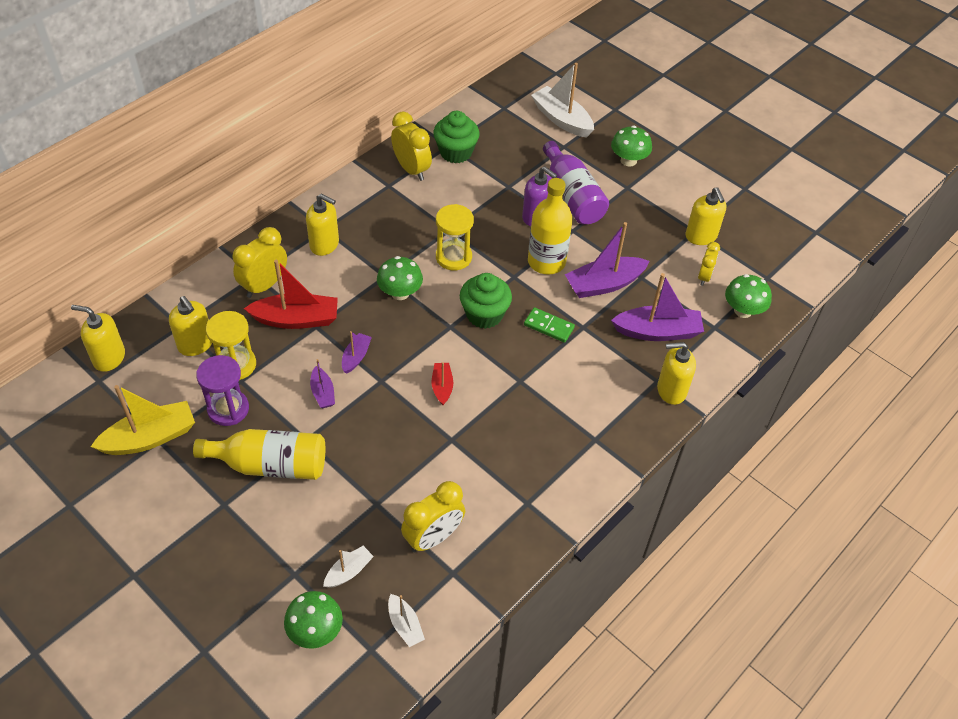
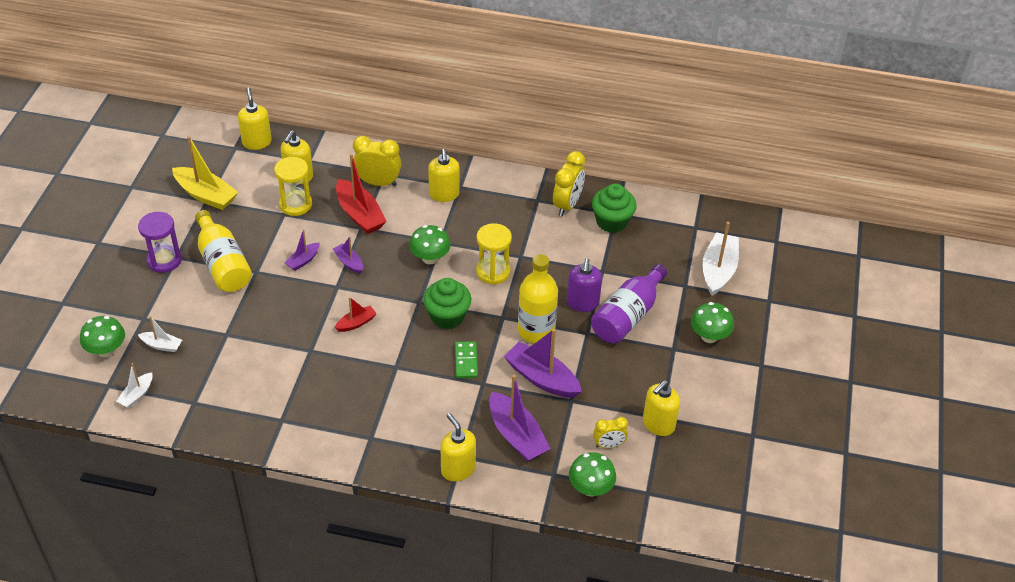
camera: 60 degrees right, 5 degrees down
purple hourglass [196,355,249,426] -> purple hourglass moved to [138,212,182,273]
purple boat [342,331,372,374] -> purple boat turned 120 degrees counterclockwise [333,237,363,274]
yellow clock [401,481,465,552] -> none

